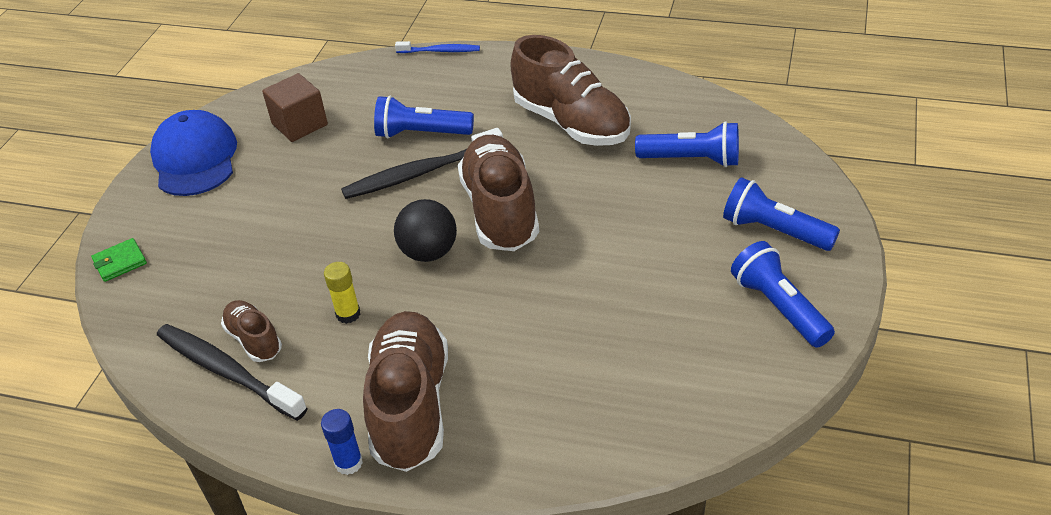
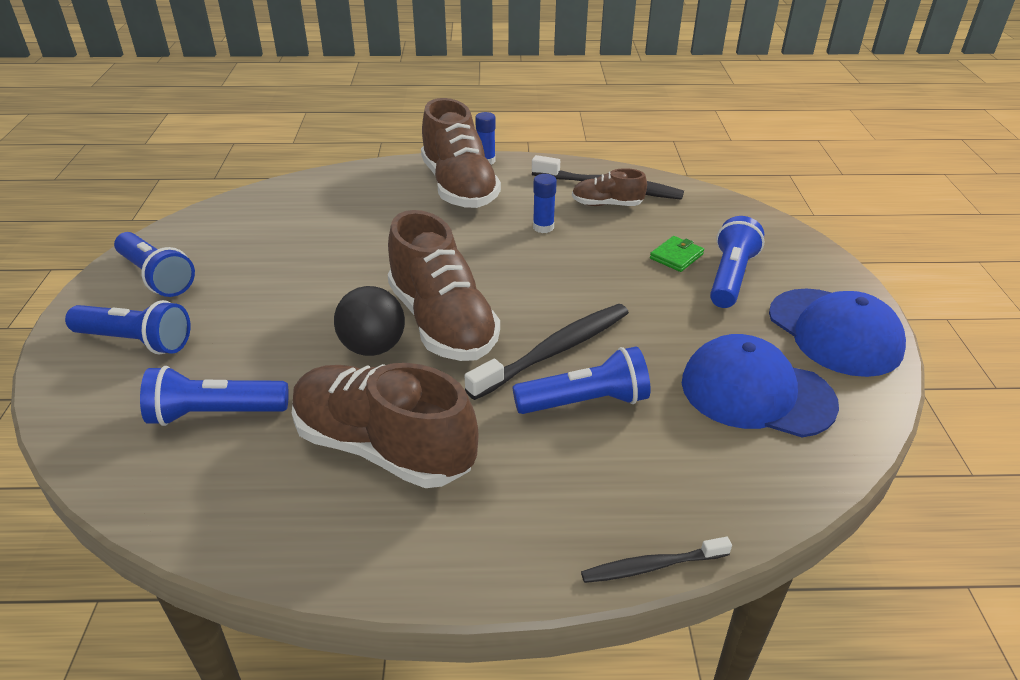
camera: 160 degrees right, 5 degrees down
green wallet [91,238,147,282] -> green wallet moved to [650,236,704,272]
brown shoe [221,300,282,362] -> brown shoe turned 150 degrees clockwise [572,168,647,206]
brown cube [262,73,328,142] -> blue cap [682,334,839,437]
yellow glue stick [324,262,360,324] -> blue glue stick [533,174,557,233]
black ball [394,199,457,262] -> black ball moved to [334,286,405,356]
blue toothbrush [395,41,480,53] -> black toothbrush [581,537,732,583]
none -> blue flashlight [710,216,765,308]

